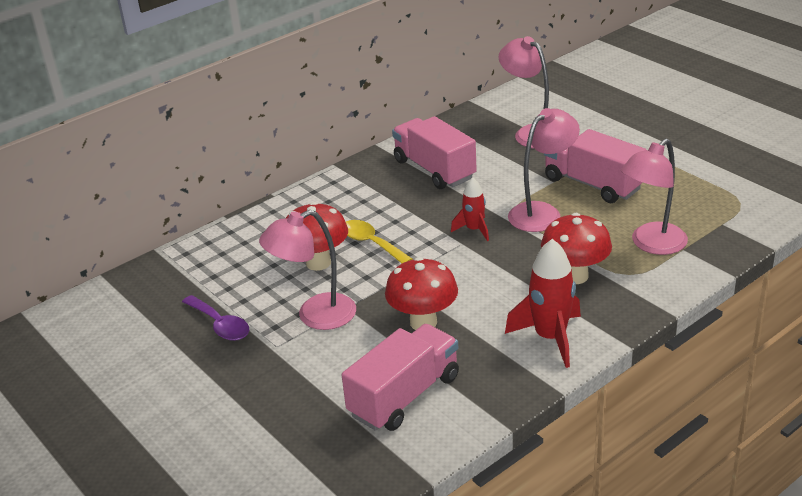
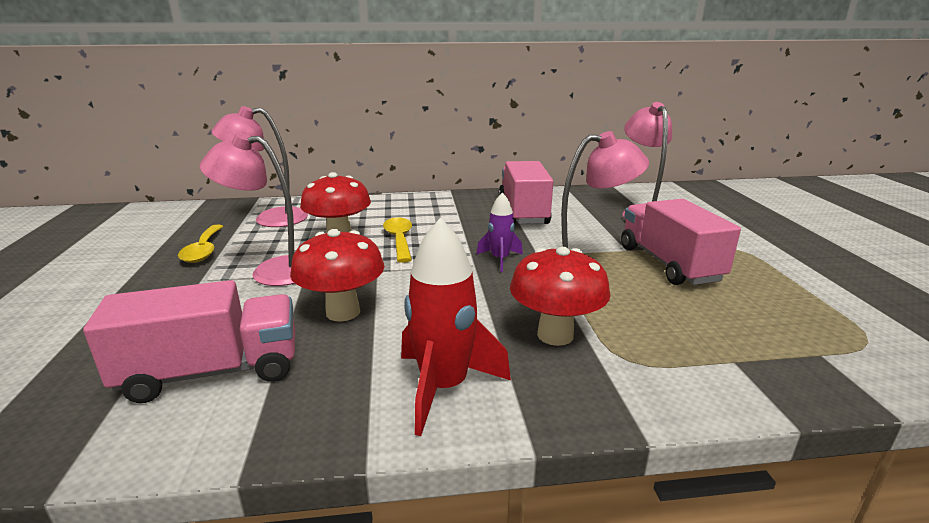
camera: 30 degrees right, 10 degrees down
purple spoon [182,295,249,341] -> yellow spoon [178,225,223,263]
red rocket [451,177,489,241] -> purple rocket [476,192,523,272]
pink lamp [621,139,688,255] -> pink lamp moved to [211,106,308,227]

